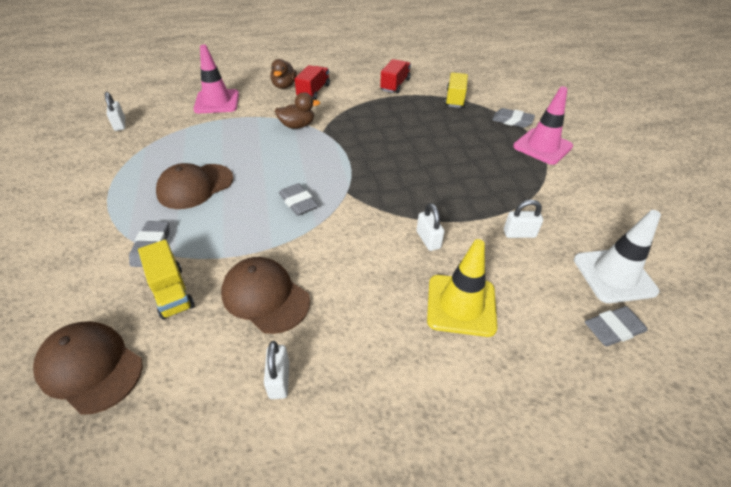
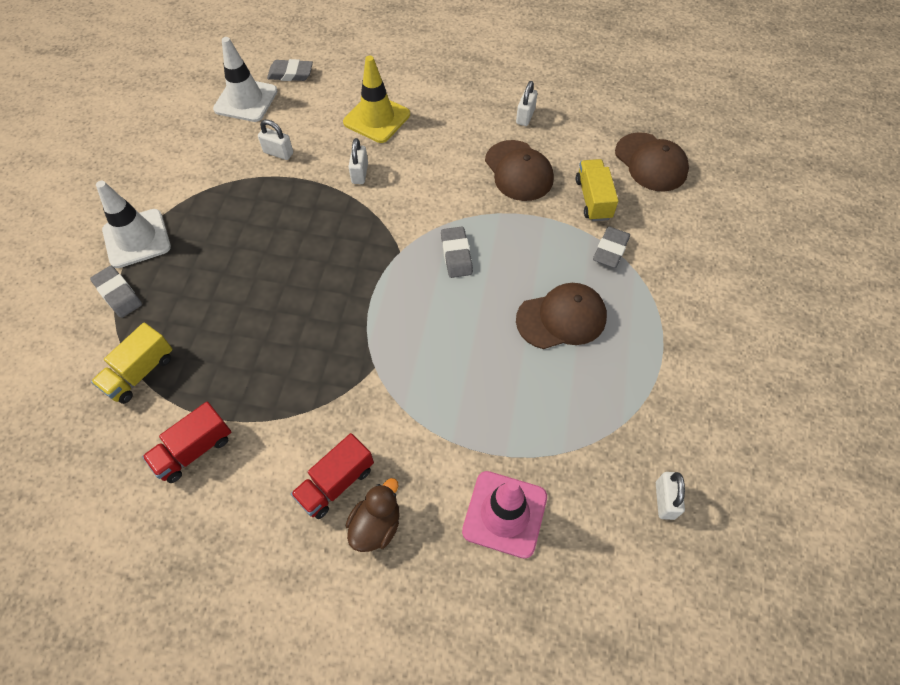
camera: 155 degrees left, 15 degrees up
brown duck [275,92,320,129] -> none
pink traffic cone [513,86,573,165] -> white traffic cone [96,181,171,268]

